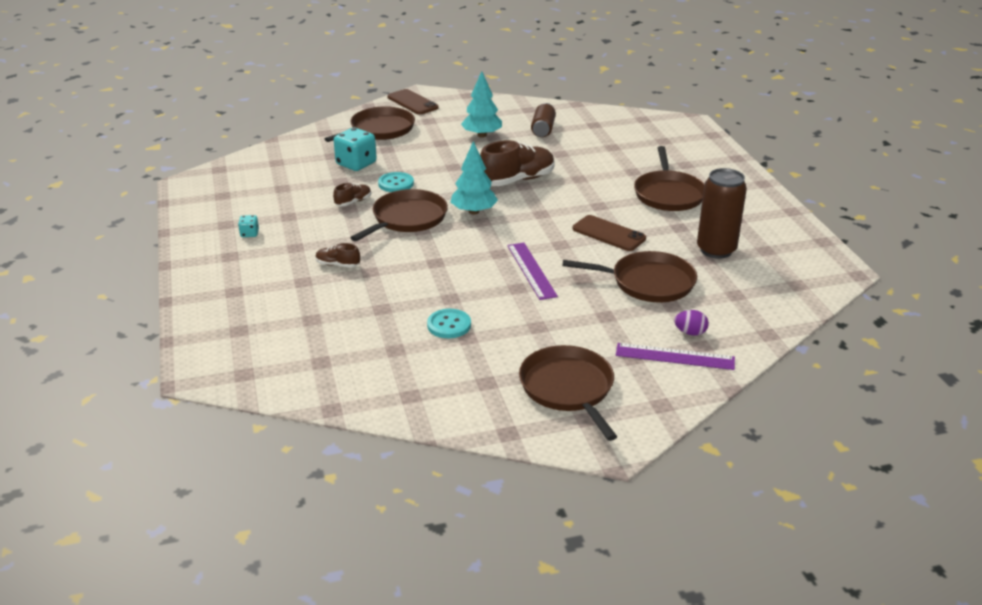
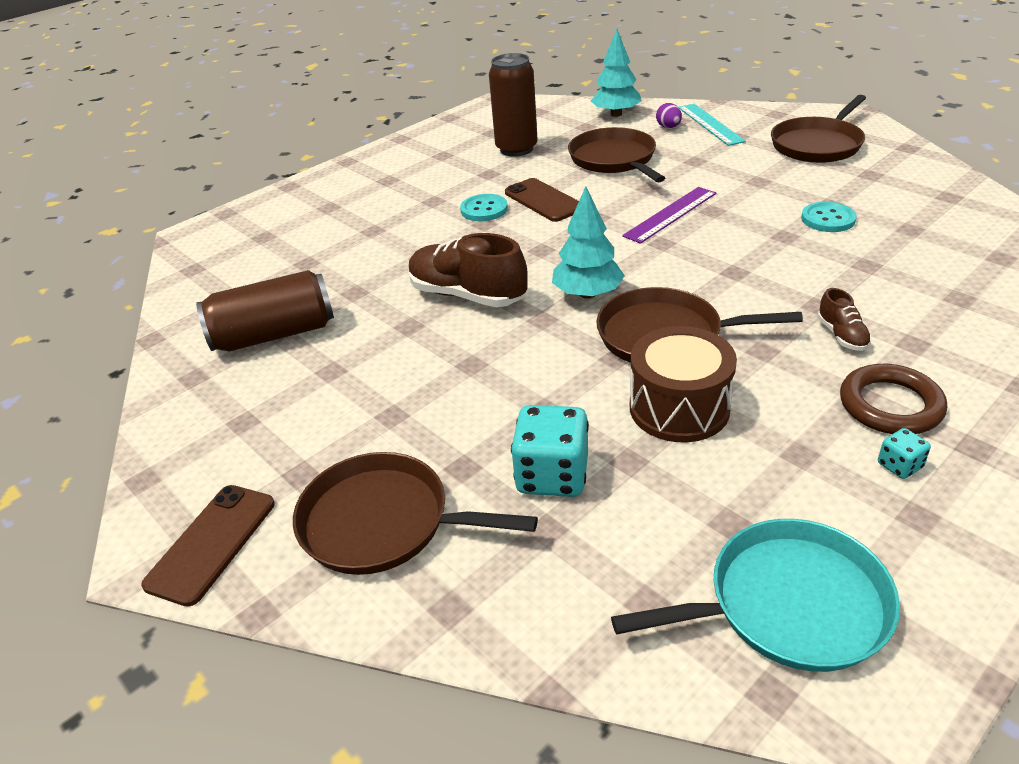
camera: 115 degrees left, 5 degrees up
brown shoe [333,183,371,206] -> brown drum [630,326,737,442]
turquoise button [378,172,414,192] -> turquoise button moved to [460,194,508,221]
turquoise tree [461,71,502,138] -> turquoise tree moved to [591,29,642,117]
brown can [531,103,556,137] -> brown can [196,270,334,352], size x1.56
brown phone [573,215,646,251] -> brown phone turned 45 degrees counterclockwise [505,178,579,222]
purple ruler [616,343,735,370] -> turquoise ruler [679,104,746,146]
brown pan [634,146,704,211] -> none
none -> turquoise pan [611,519,900,672]
none -> brown ring [840,364,947,434]

